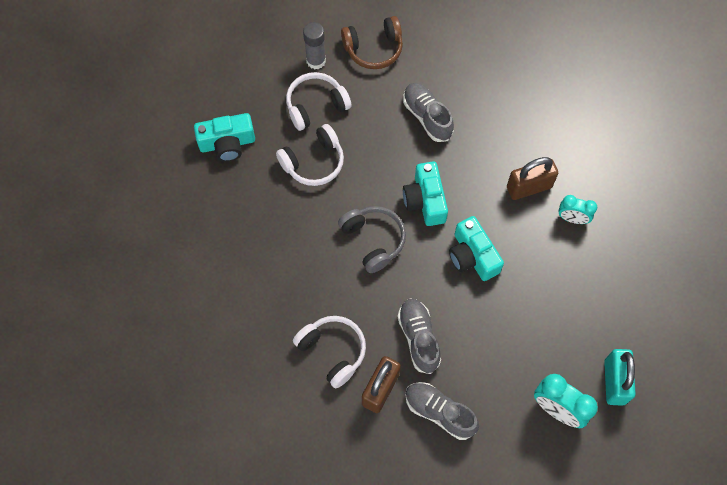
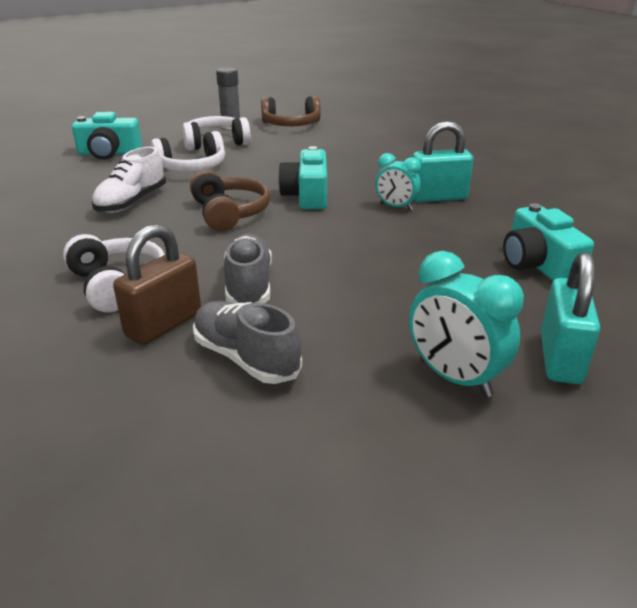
camera: 10 degrees right, 35 degrees down
grey headphones [338,206,406,273] -> brown headphones [190,170,270,231]
grey shoe [403,83,454,142] -> none
turquoise camera [449,216,504,281] -> turquoise camera moved to [503,203,594,281]
brown padlock [507,157,558,200] -> turquoise padlock [413,121,473,202]
turquoise clock [558,195,597,224] -> turquoise clock moved to [375,153,421,210]
none -> white shoe [92,147,166,213]

